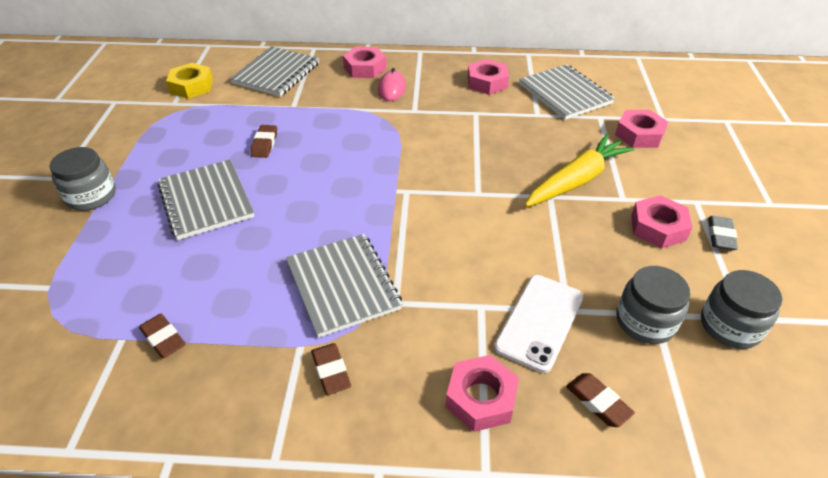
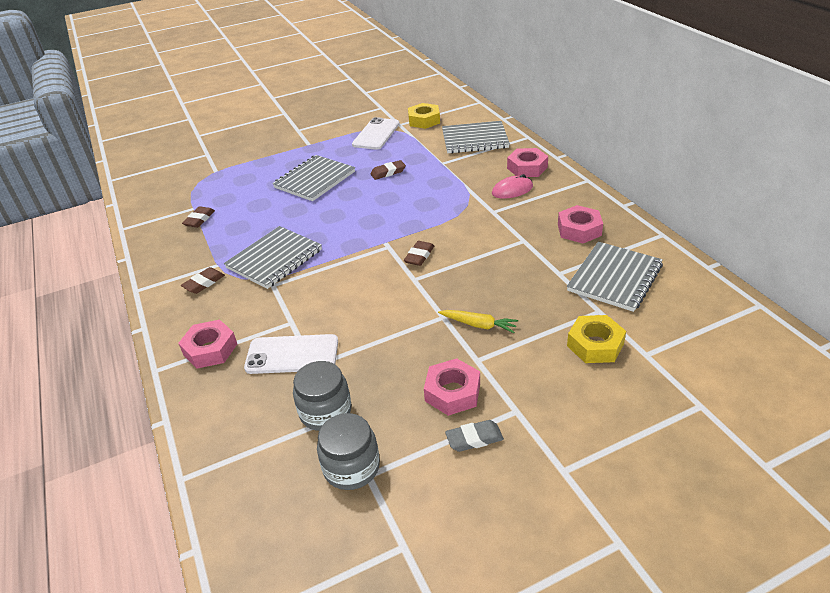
camera: 65 degrees right, 5 degrees down
grey jar [50,147,116,211] -> none
yellow carrot [525,134,634,207] -> yellow carrot [438,310,518,333], size x0.54
brown eraser [566,373,635,427] -> brown eraser moved to [404,241,434,266]
pink nut [615,110,668,148] -> yellow nut [567,315,626,363]
none -> white phone [352,117,399,150]

